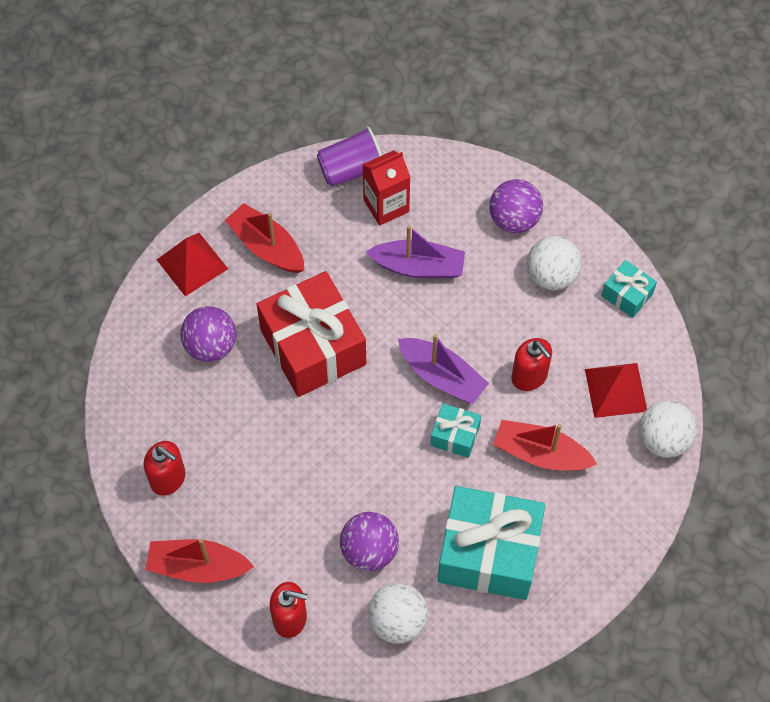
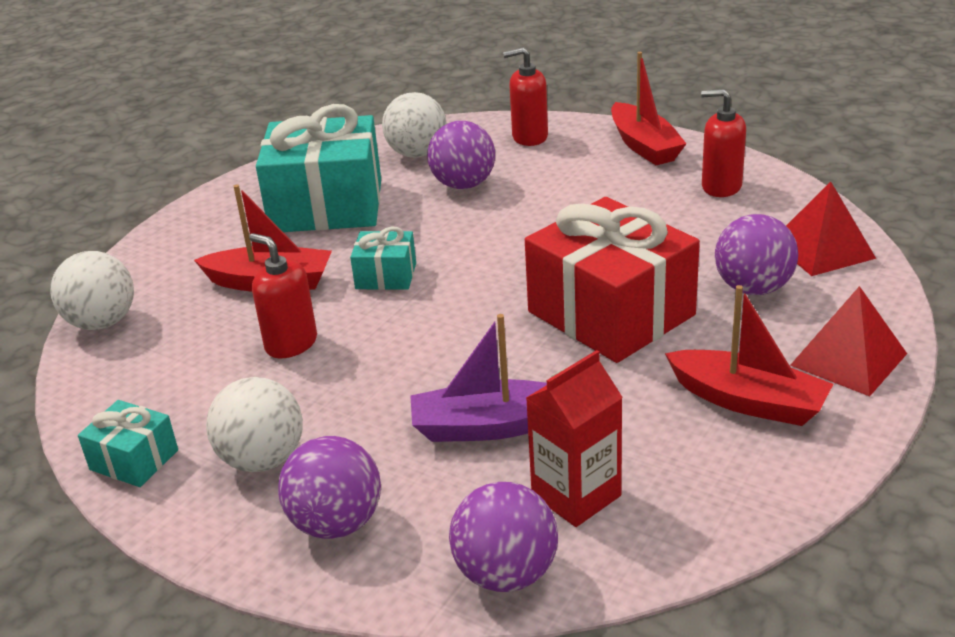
camera: 170 degrees right, 30 degrees down
red boat [145,539,254,583] -> red boat turned 75 degrees clockwise [611,52,687,165]
purple cup [317,126,382,186] -> none
purple boat [398,334,489,404] -> none
red pyramid [585,363,647,418] -> red pyramid moved to [786,182,876,276]
none -> purple ball [449,482,558,592]

